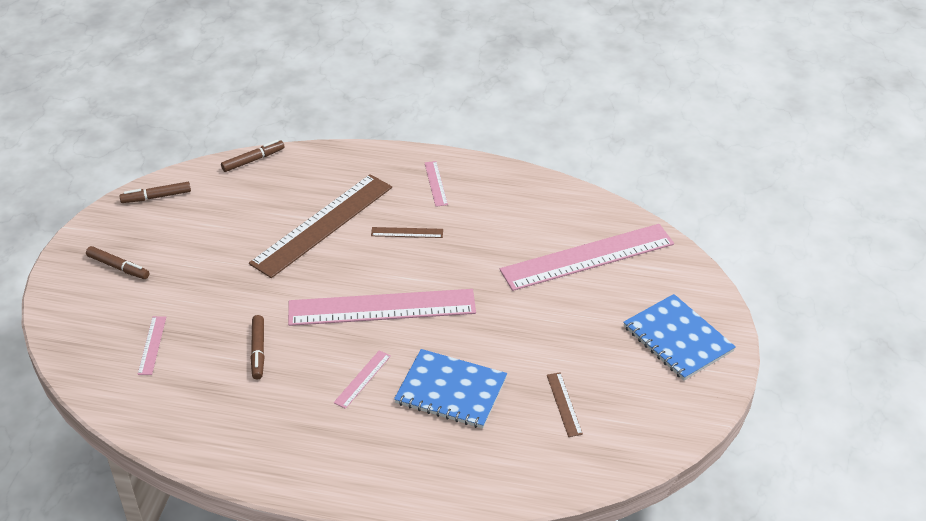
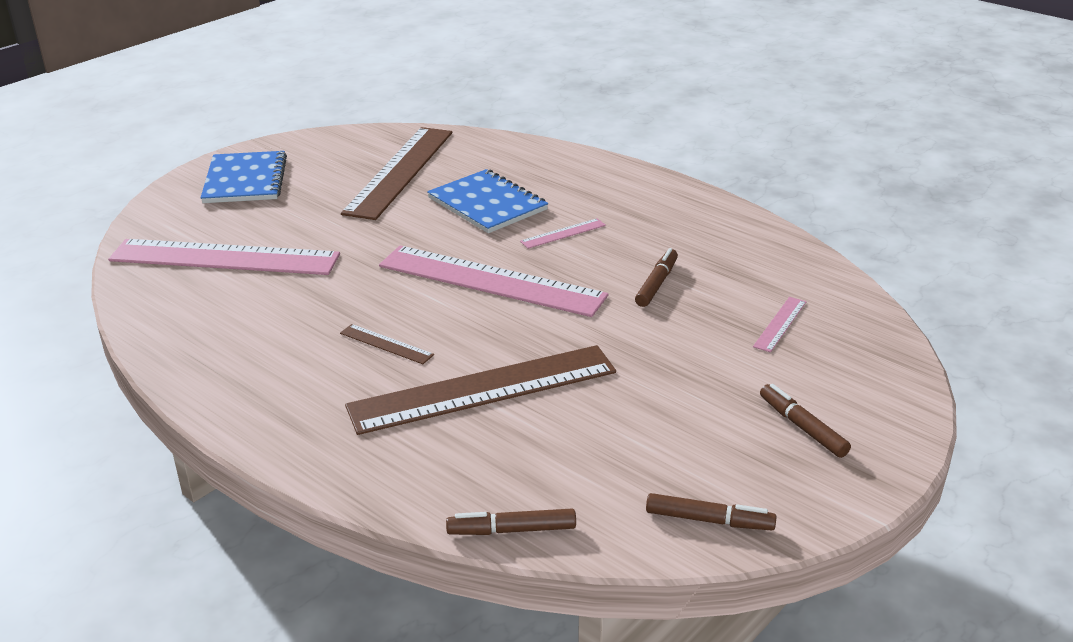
camera: 150 degrees left, 10 degrees down
pink ruler [425,161,448,207] -> none
brown ruler [547,372,583,437] -> brown ruler [341,127,452,220], size x2.44

